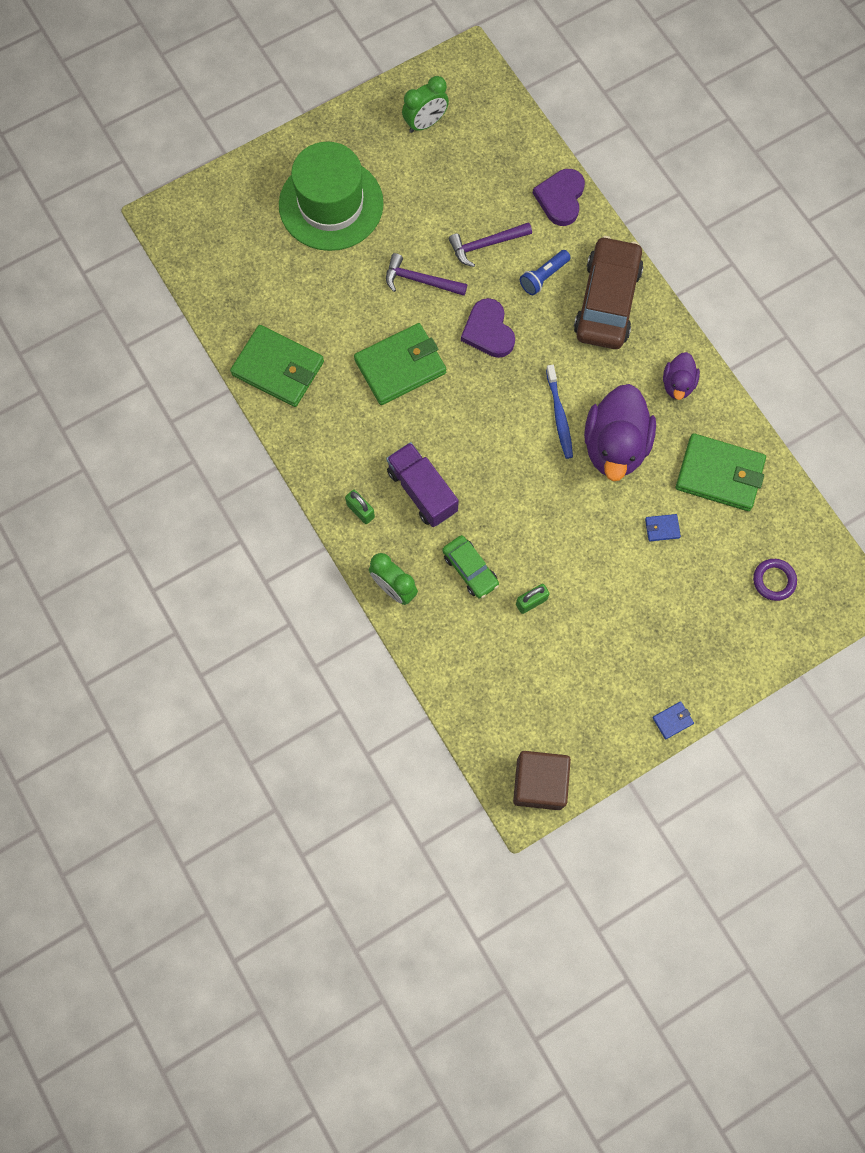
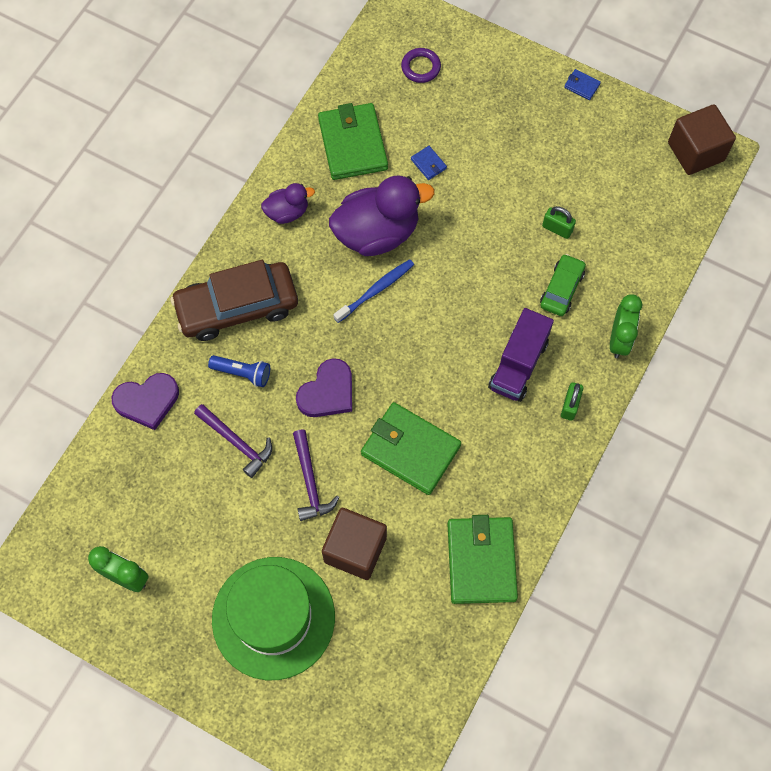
camera: 120 degrees left, 5 degrees down
none -> brown cube [322,508,387,580]

